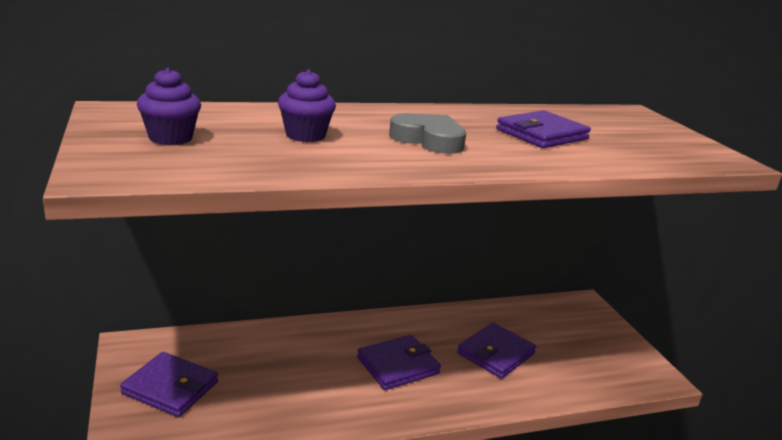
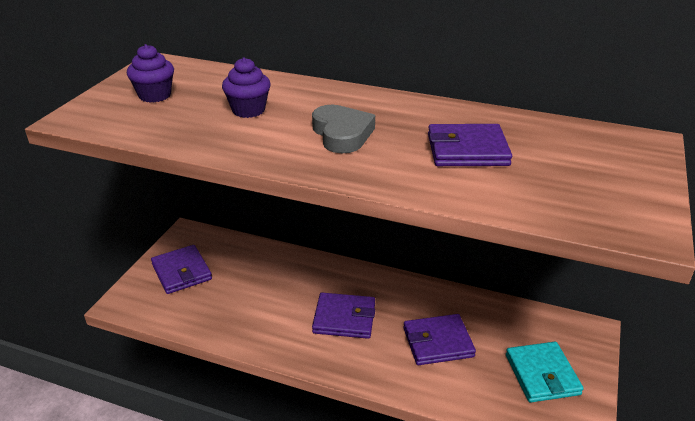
camera: 40 degrees right, 10 degrees up
none -> turquoise wallet [506,342,584,403]

